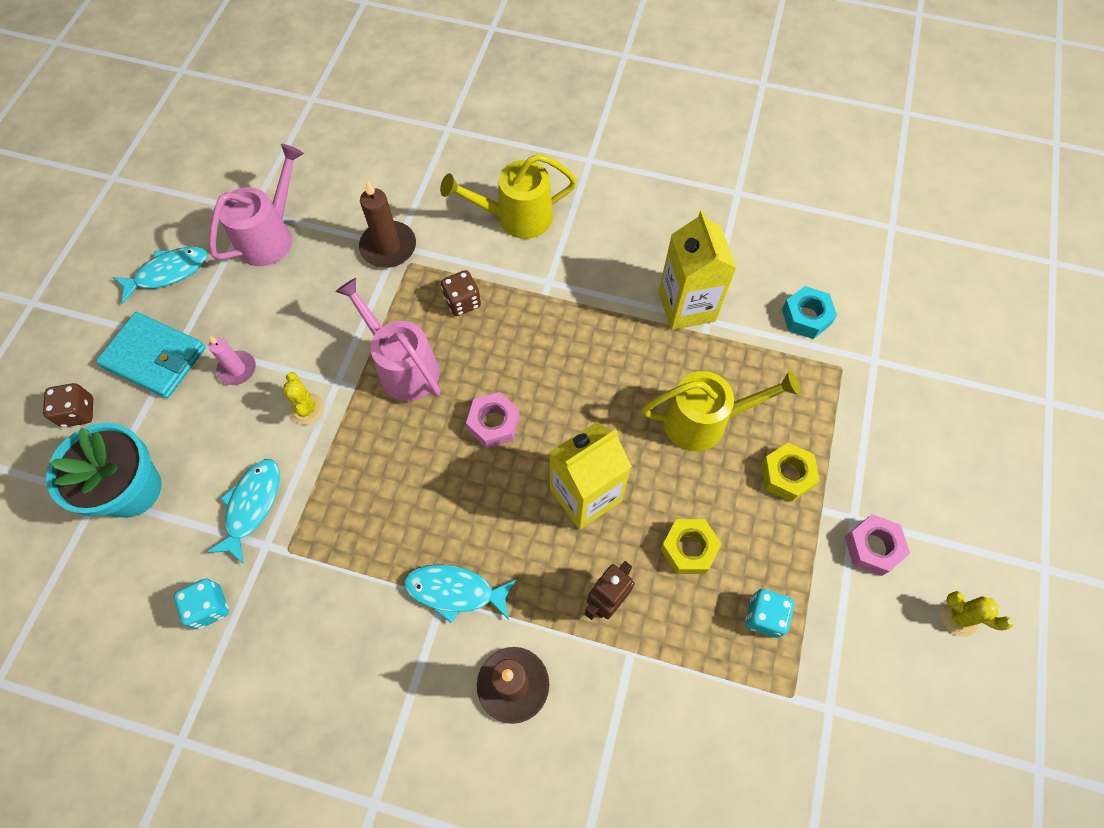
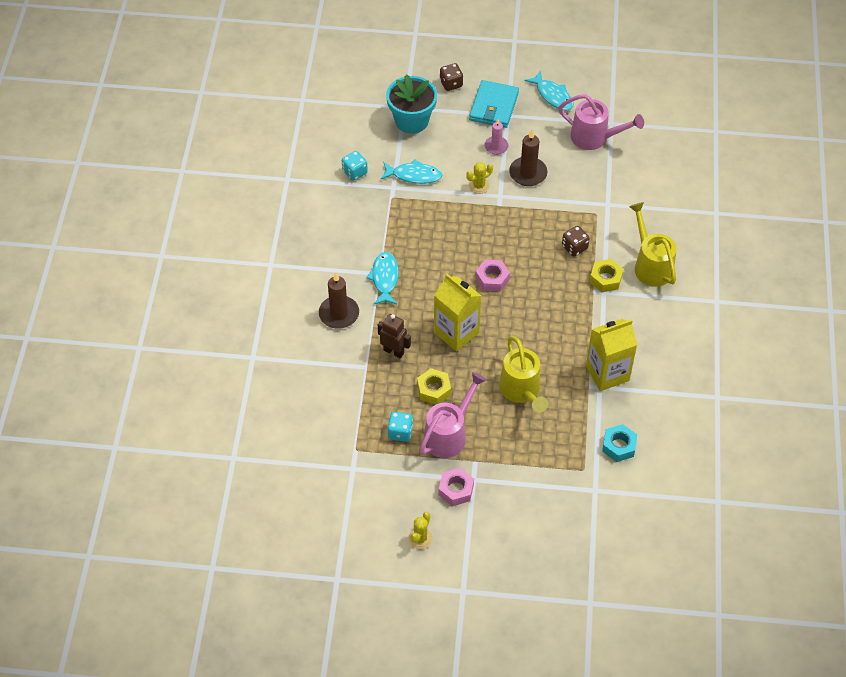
camera: 80 degrees right, 10 degrees down
pink watering can [335,278,440,401] -> pink watering can moved to [420,372,487,458]
brown candle [359,180,416,268] -> brown candle moved to [509,130,547,186]
yellow nut [761,442,820,502] -> yellow nut moved to [590,259,624,292]

